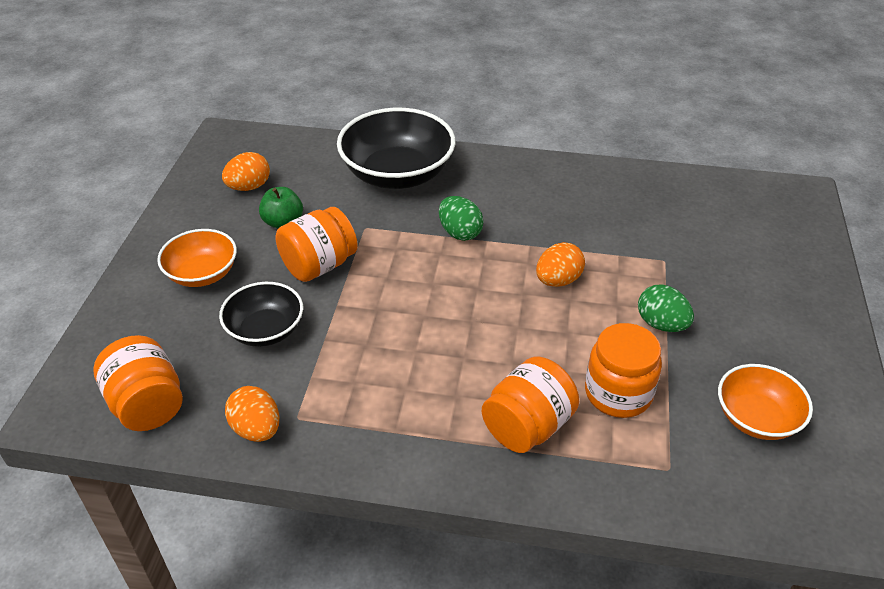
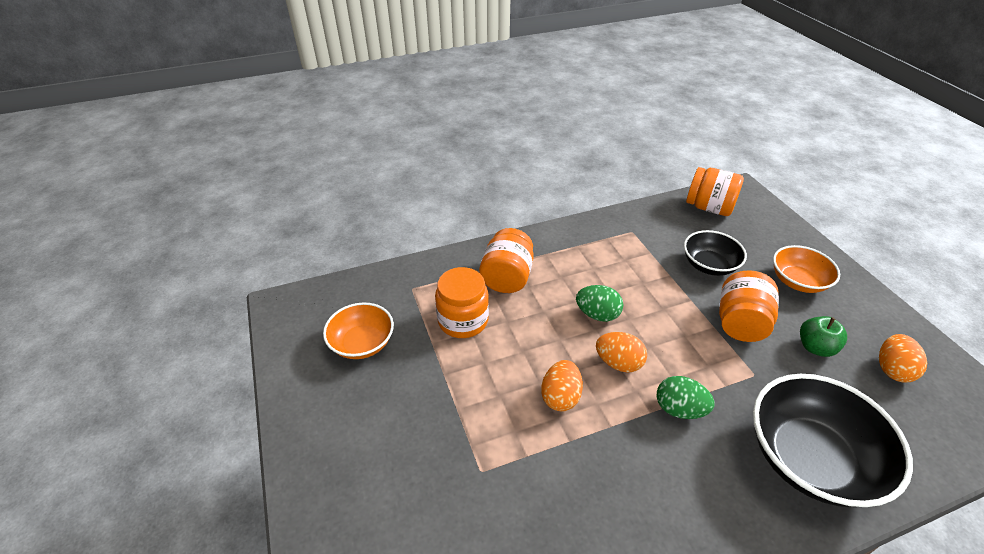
camera: 150 degrees right, 0 degrees up
orange egg [225,386,280,442] -> orange egg moved to [596,332,647,373]
green egg [638,284,694,332] -> green egg moved to [576,285,623,322]

